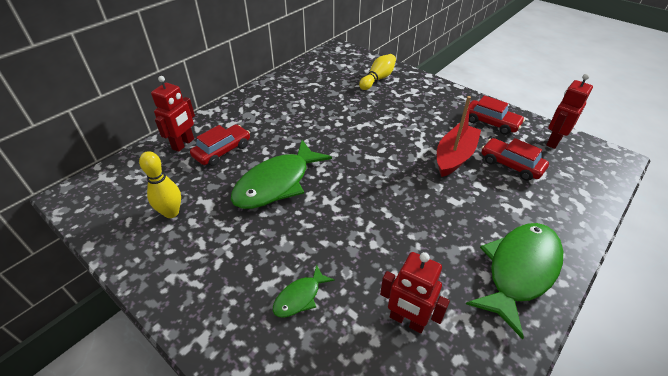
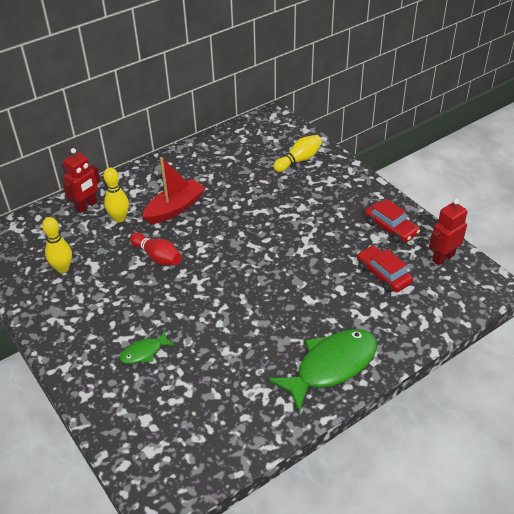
camera: 15 degrees right, 0 degrees up
red car [190,124,250,166] -> yellow bowling pin [103,168,129,222]
green fish [231,140,332,209] -> red bowling pin [130,232,182,265]
red robot [380,252,450,333] -> none
red boat [437,96,481,177] -> red boat moved to [142,157,205,224]

